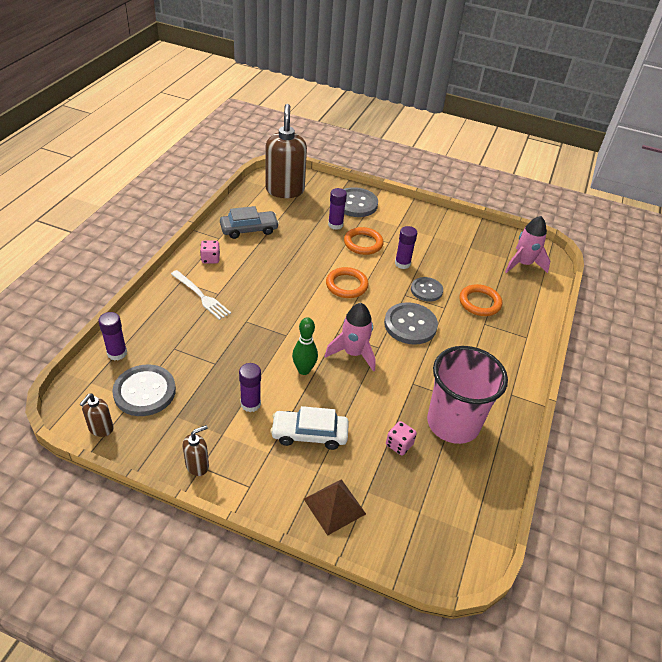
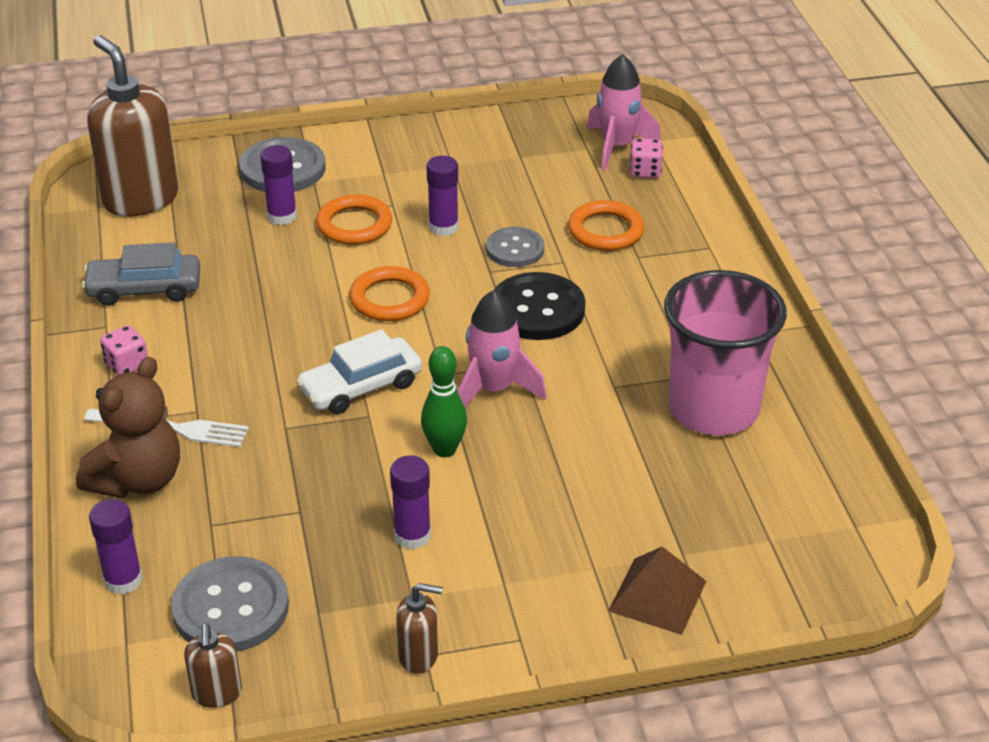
camera: 30 degrees left, 5 degrees down
brown soap dispenser [183,425,209,476] -> brown soap dispenser turned 75 degrees clockwise [396,583,443,674]
grey car [220,206,279,239] -> grey car turned 135 degrees counterclockwise [82,242,200,306]
white car [270,406,349,450] -> white car moved to [296,329,422,414]
grey button [384,302,438,345] -> black button [494,272,585,340]
pink dice [386,421,417,455] -> pink dice moved to [629,138,663,178]
none -> brown teddy bear [76,357,180,499]

